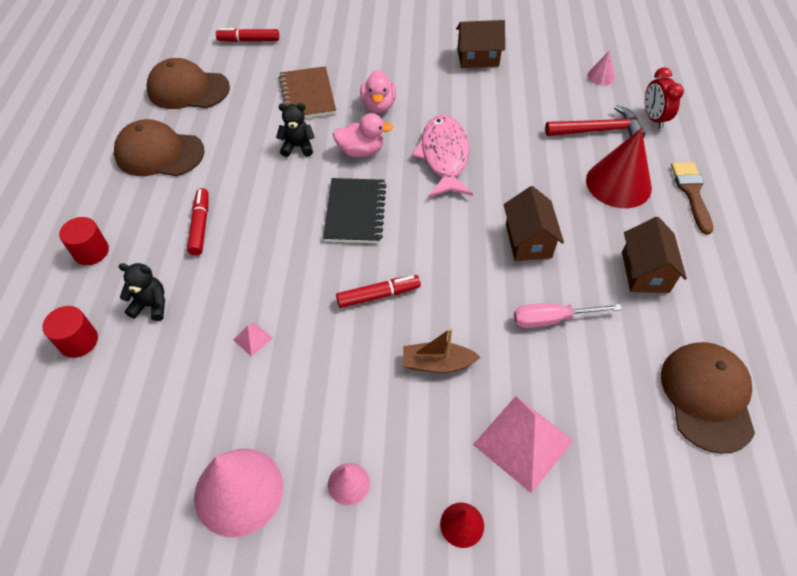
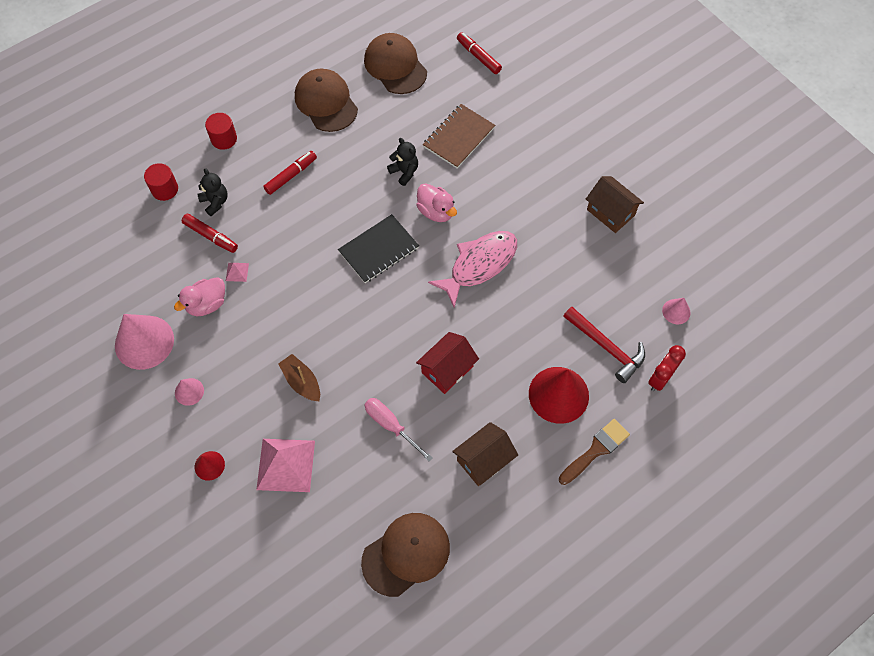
camera: 50 degrees right, 10 degrees up
red marker [336,275,421,308] -> red marker moved to [182,214,238,253]
pink duck [360,70,396,113] -> pink duck moved to [174,277,225,316]
brown house [504,186,564,261] -> red house [416,332,479,394]

